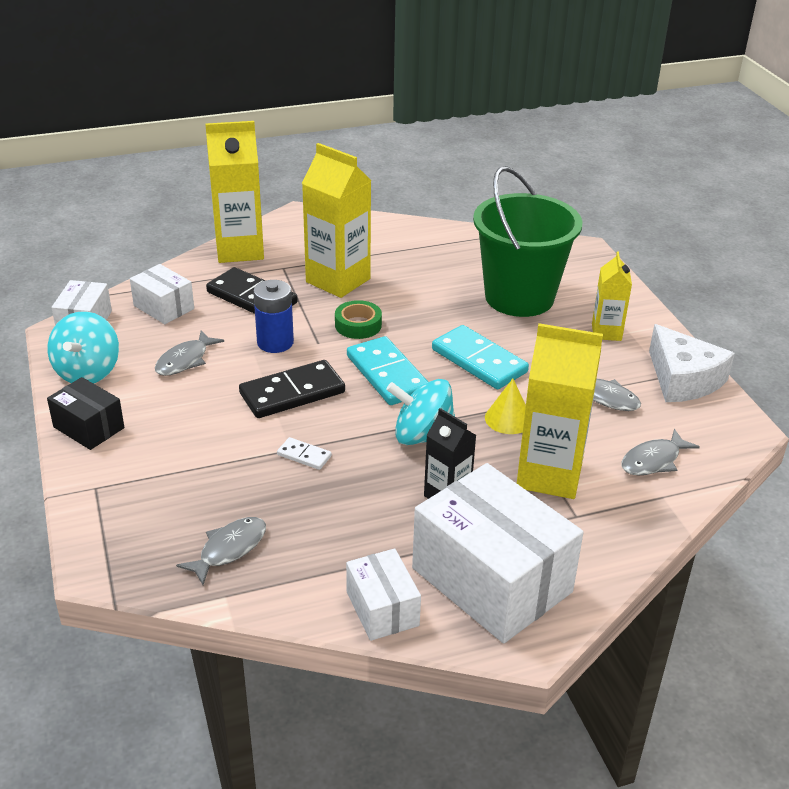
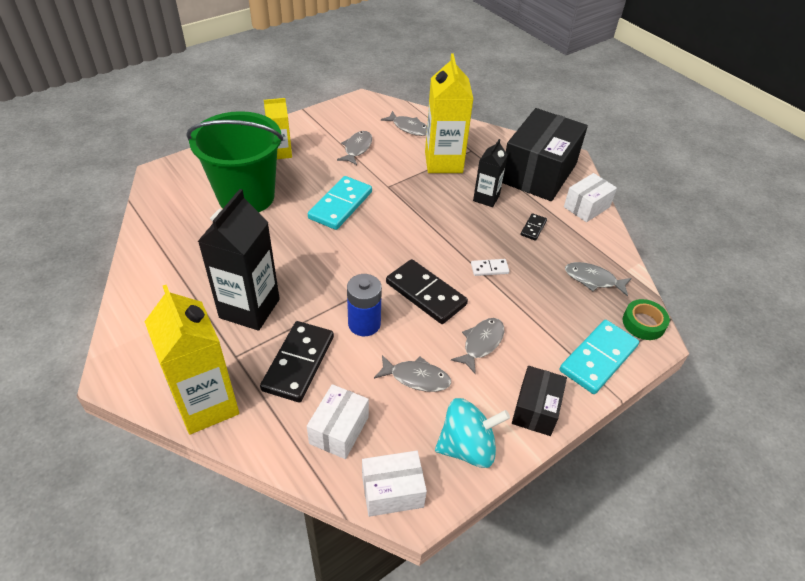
camera: 110 degrees left, 10 degrees up
white domino [277,437,332,470] -> white domino turned 75 degrees clockwise [471,259,509,276]
yellow carton [302,143,372,298] -> black carton [198,189,280,331]
green tape [335,300,382,339] -> green tape moved to [623,299,670,340]
turquoise domino [347,336,428,405] -> turquoise domino moved to [560,320,639,394]
turquoise spinning top [386,379,455,445] -> none
white box [412,463,584,643] -> black box [502,108,588,201]
yellow cone [485,379,526,434] -> none
white cheese [649,324,735,402] -> none
none -> grey fish [451,318,504,374]
none -> black domino [520,213,547,241]

